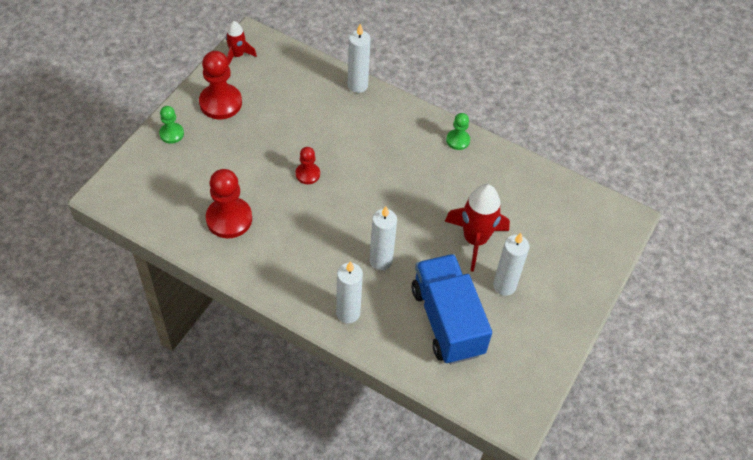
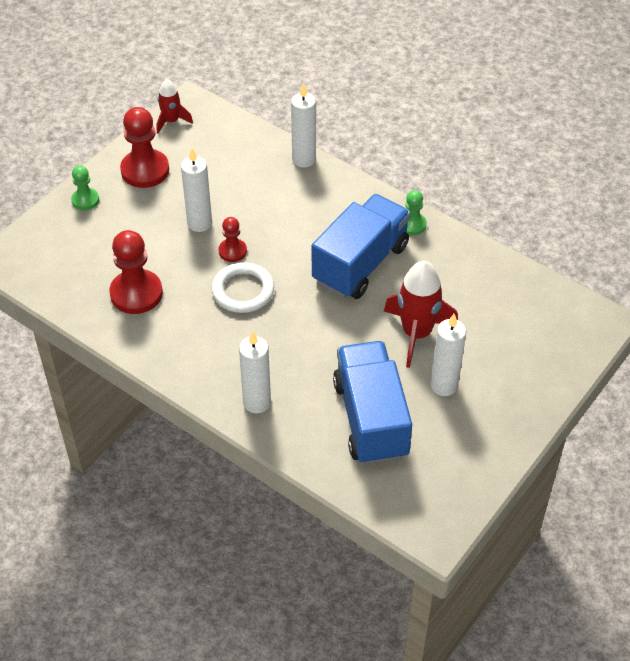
camera: 10 degrees right, 5 degrees down
white candle [370,206,397,270] -> white candle moved to [181,148,212,232]
none -> white ring [211,262,274,313]
none -> blue truck [312,194,411,299]

